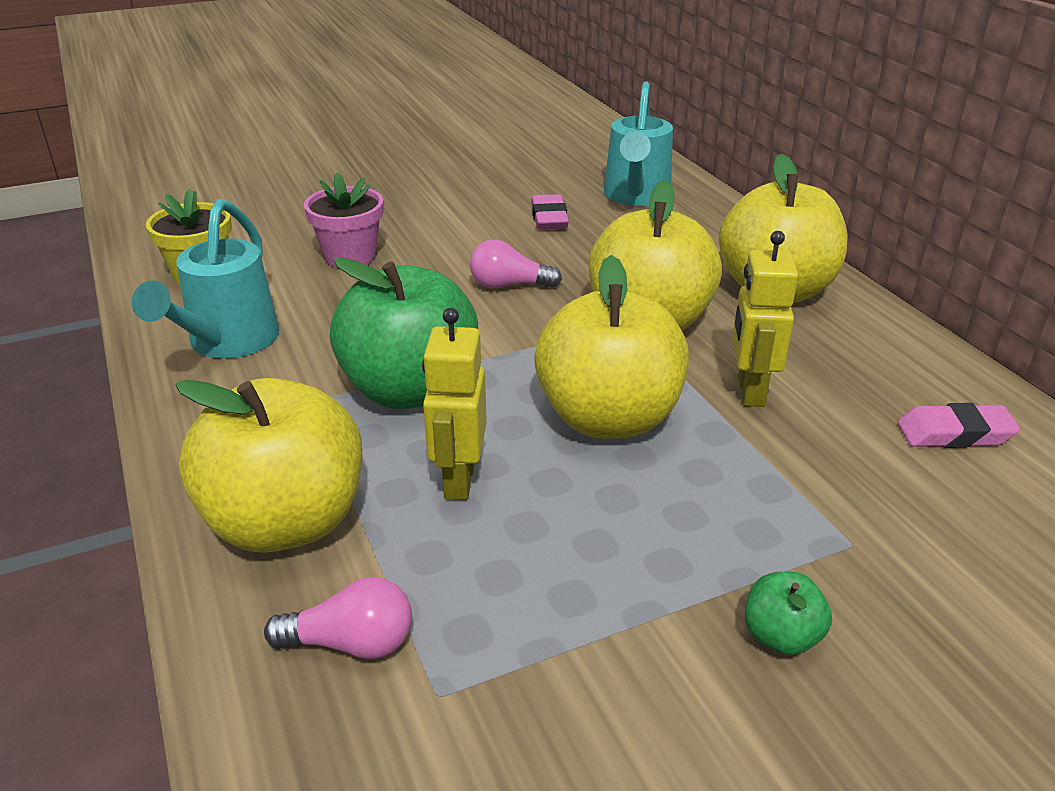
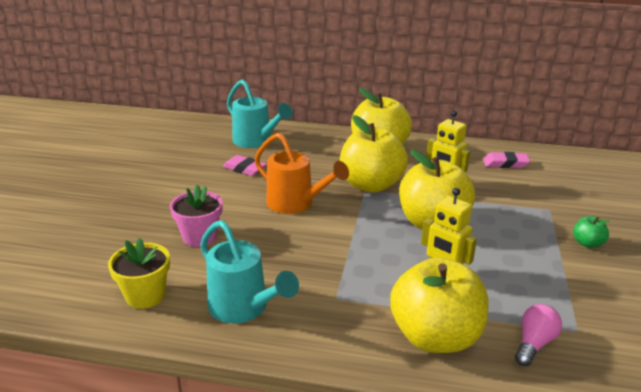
camera: 55 degrees left, 5 degrees down
green apple [330,257,478,409] -> none
pink light bulb [470,239,562,289] -> orange watering can [254,133,349,214]
pink eraser [898,403,1020,448] -> pink eraser turned 60 degrees clockwise [483,152,530,168]

